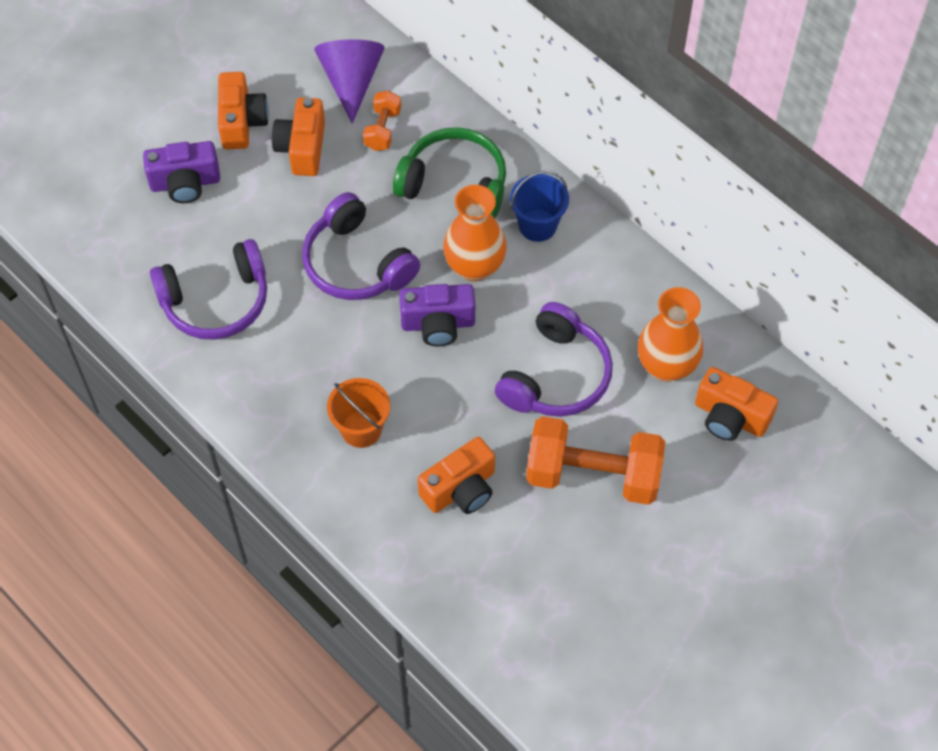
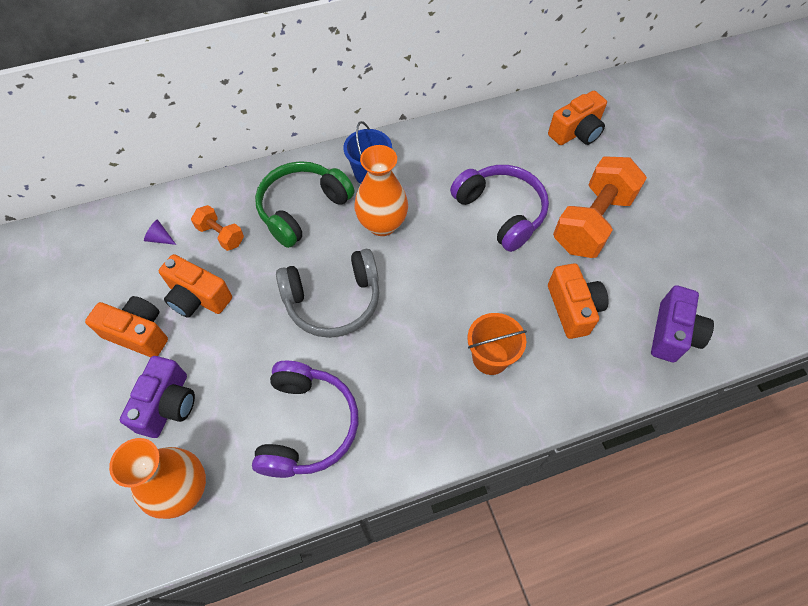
camera: 65 degrees left, 0 degrees up
purple headphones [302,192,420,300] -> grey headphones [276,249,379,338]
purple cone [314,39,385,123] -> purple cone [144,220,176,245], size x0.40
purple camera [399,284,475,346] -> purple camera moved to [651,285,714,362]
orange vase [638,287,703,382] -> orange vase moved to [109,438,206,519]

